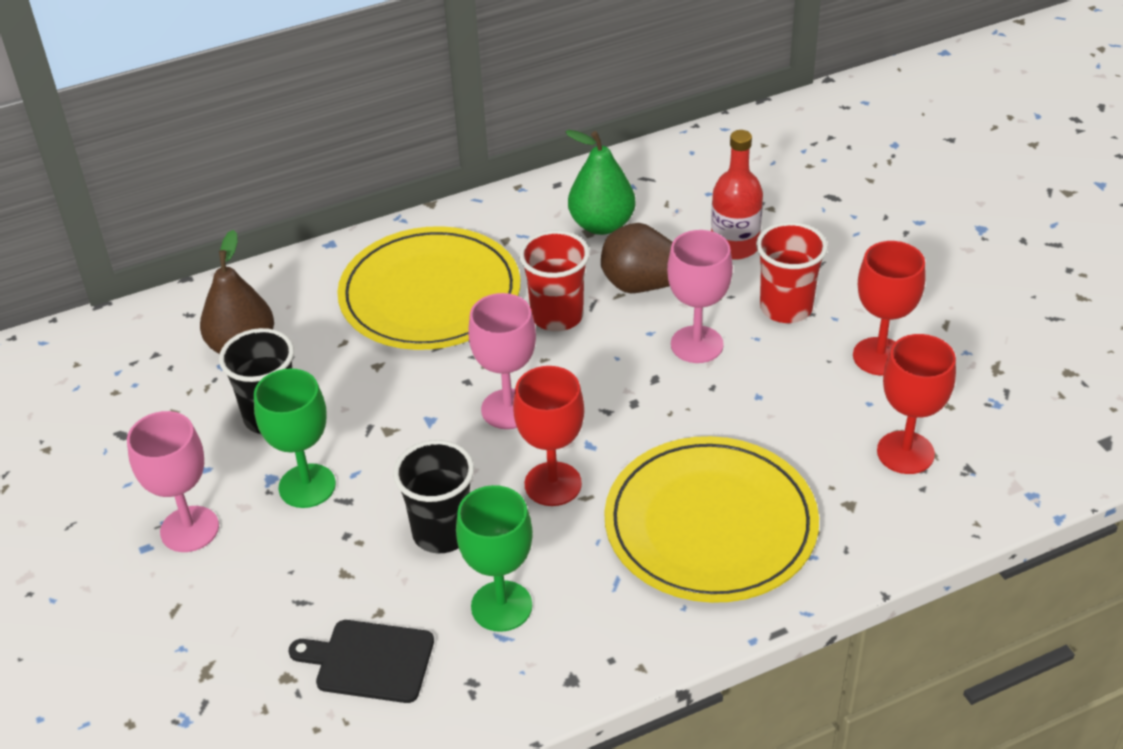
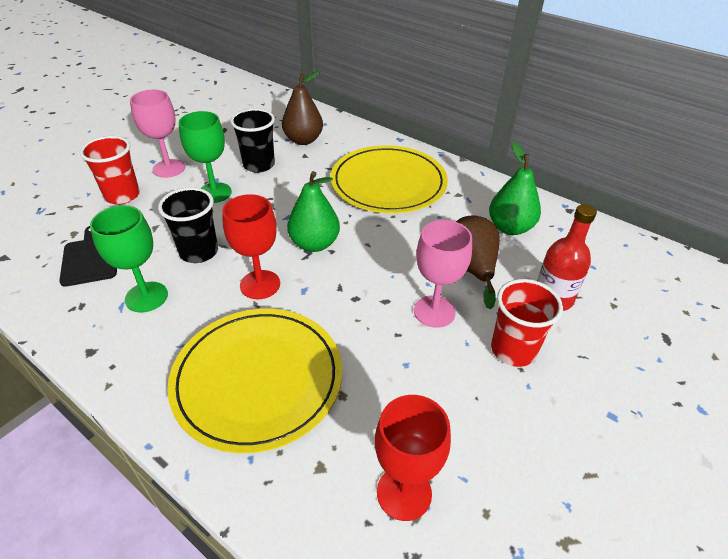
camera: 60 degrees right, 0 degrees up
pink goblet [468,293,536,429] -> green pear [287,171,340,252]
red cup [519,230,590,331] -> red cup moved to [80,136,140,204]
red goblet [853,241,926,376] -> none

